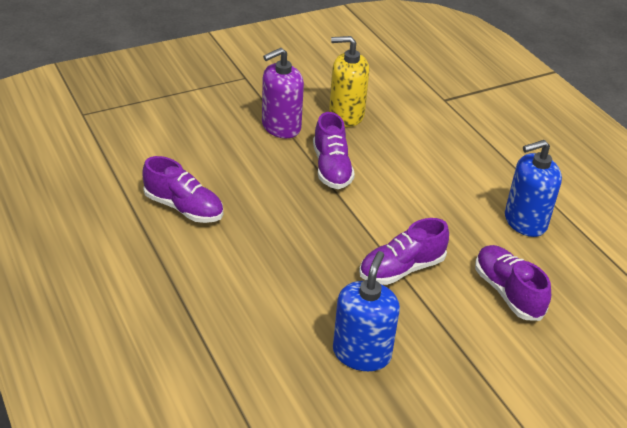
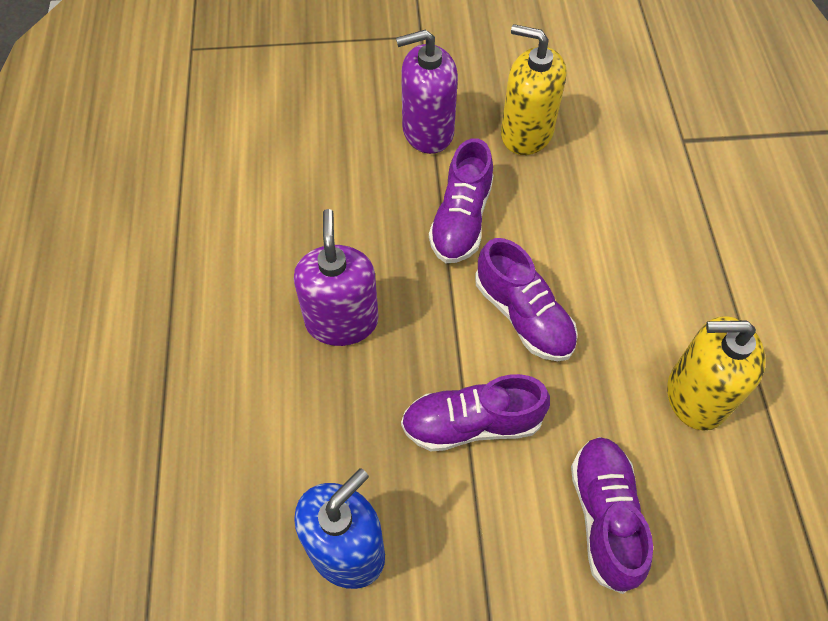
camera: 25 degrees right, 20 degrees up
purple shoe [143,156,223,223] -> purple shoe moved to [475,238,578,361]
blue soap dispenser [505,140,562,237] -> yellow soap dispenser [667,316,766,431]
none -> purple soap dispenser [294,209,379,346]

